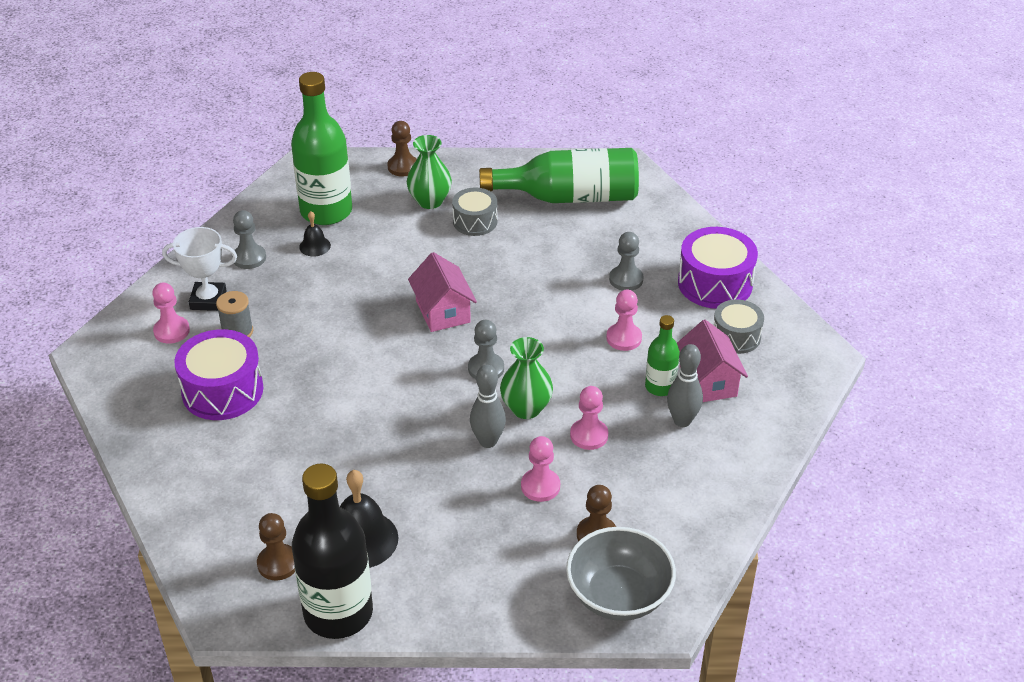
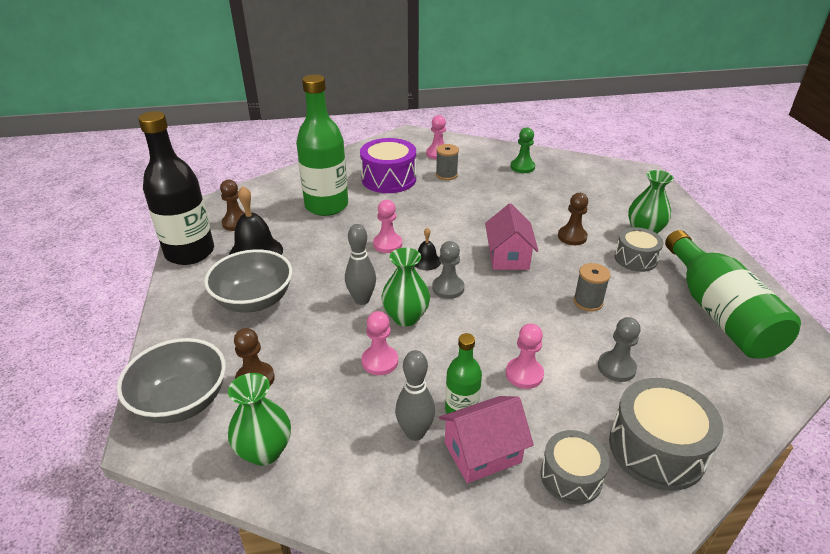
camera: 80 degrees right, 5 degrees down
white trophy [162,227,237,311] -> none
grey pawn [232,210,266,269] -> green pawn [511,127,535,173]
green bottle [291,72,352,225] -> green bottle moved to [296,74,348,216]
black bell [299,211,331,256] -> black bell moved to [415,228,441,270]
brown pawn [387,121,417,176] -> brown pawn moved to [558,193,588,245]
pink house [408,252,477,332] -> pink house turned 60 degrees counterclockwise [485,203,538,270]
pink pawn [521,436,560,502] -> pink pawn moved to [373,200,402,253]
purple drum [678,227,758,309] -> grey drum [609,378,724,491]
none -> grey bowl [204,249,292,313]
none -> green vase [228,373,291,466]
none -> grey spool [573,263,611,312]

